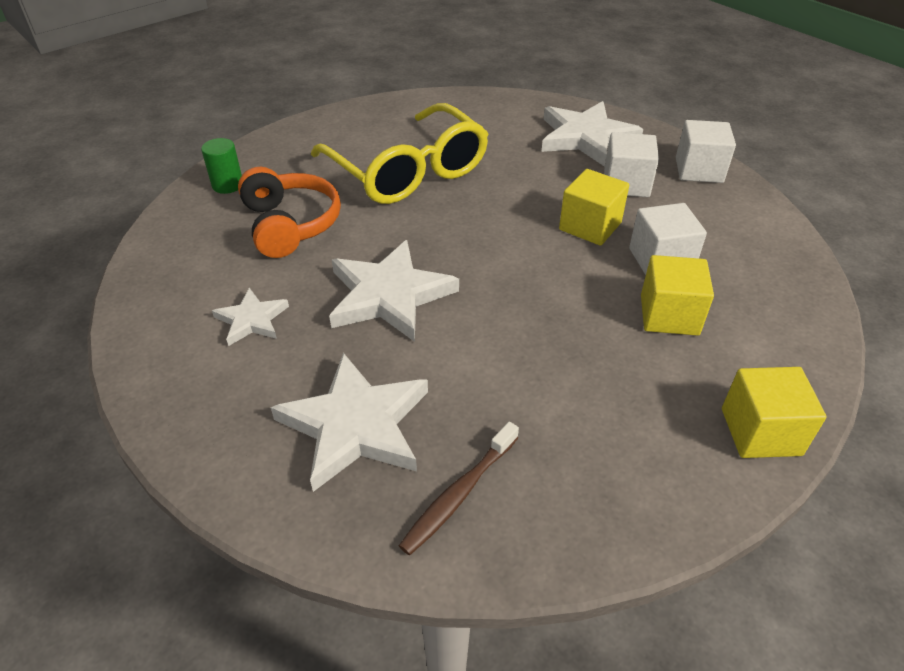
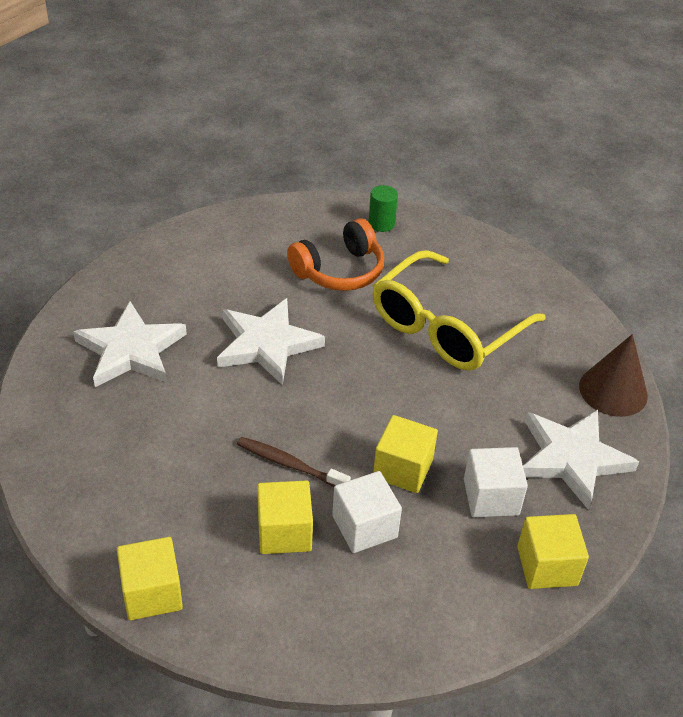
camera: 75 degrees right, 0 degrees up
white star [212,288,289,346] -> none
brown toothbrush [399,422,519,555] -> brown toothbrush moved to [237,437,351,487]
white cube [676,120,736,183] -> yellow cube [517,514,589,589]
none -> brown cone [579,334,648,417]

